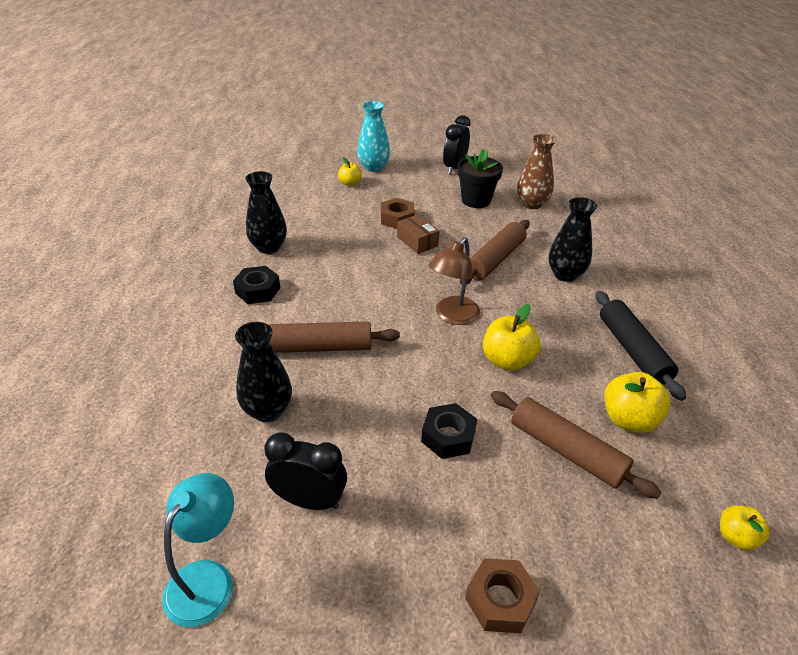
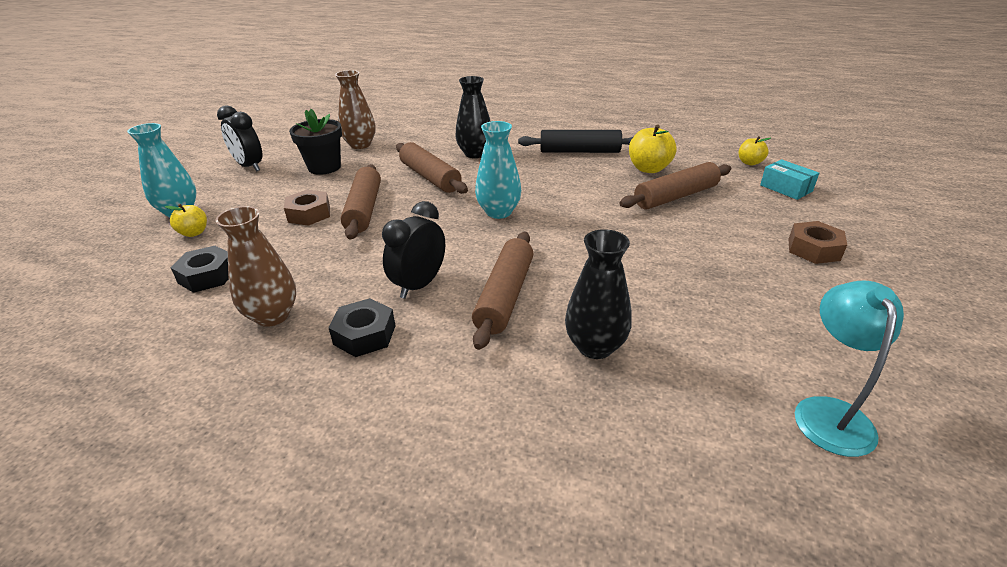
camera: 70 degrees left, 5 degrees down
turquoise lamp [162,473,234,627] -> turquoise lamp turned 60 degrees clockwise [795,281,904,457]
black vase [246,171,287,254] -> brown vase [215,206,296,327]
black clock [264,432,347,510] -> black clock moved to [382,201,445,299]
brown box [397,215,440,254] -> brown rolling pin [340,164,381,240]
black nut [421,403,477,459] -> black nut moved to [171,246,229,293]
brown lamp [429,237,480,325] -> turquoise vase [475,121,521,219]
yellow apple [483,304,540,371] -> none
none -> turquoise box [760,159,819,200]

